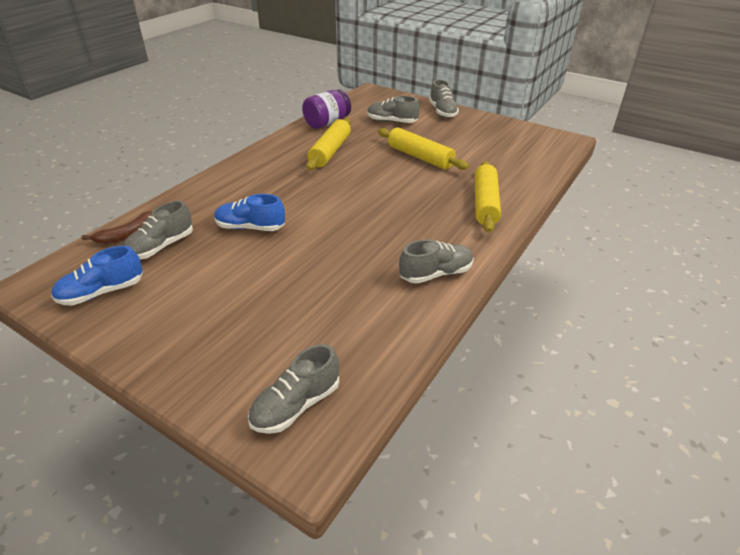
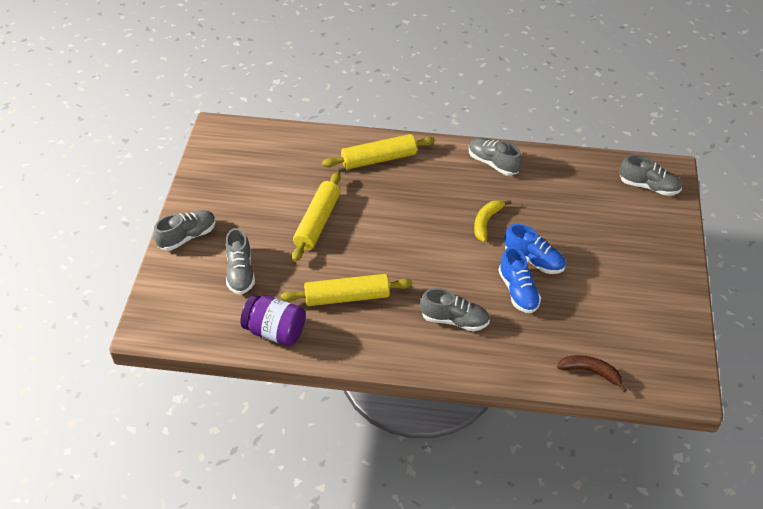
camera: 115 degrees left, 10 degrees up
blue shoe [51,246,143,305] -> blue shoe moved to [505,224,565,274]
grey shoe [123,201,193,259] -> grey shoe moved to [420,288,490,331]
none -> yellow banana [474,200,511,242]

